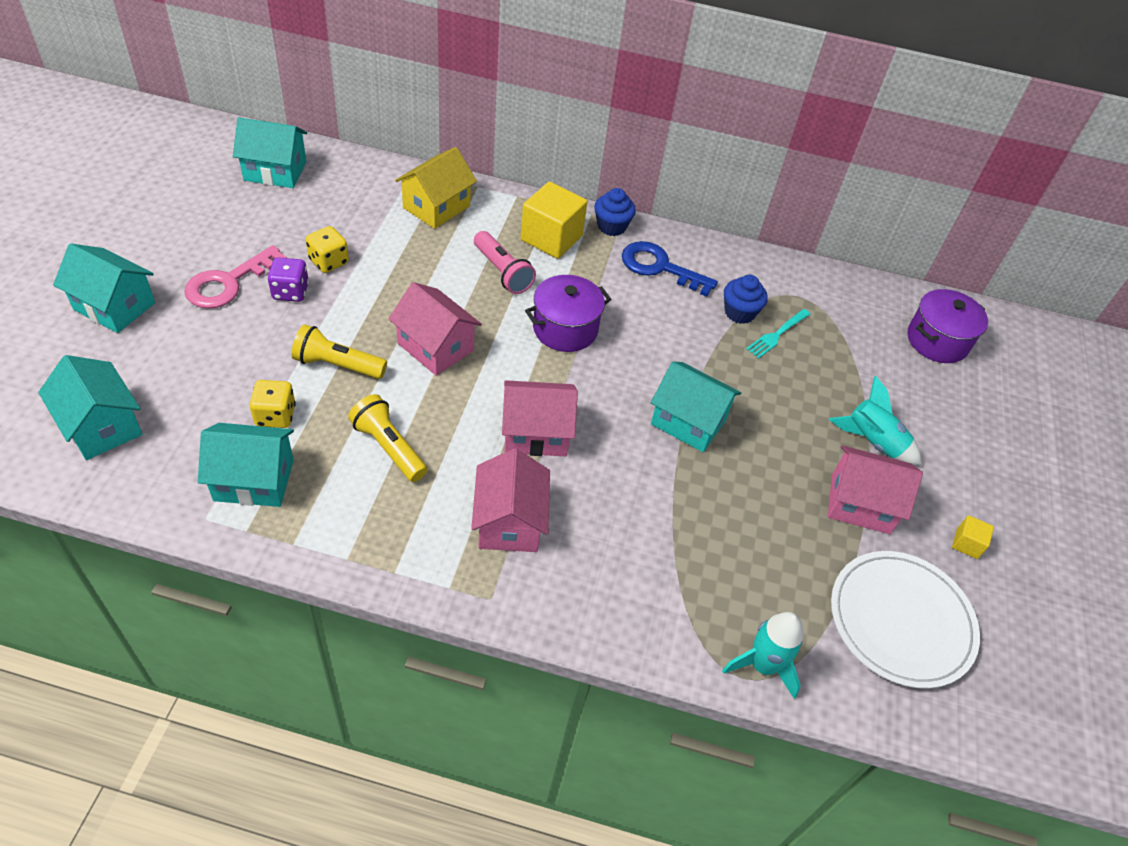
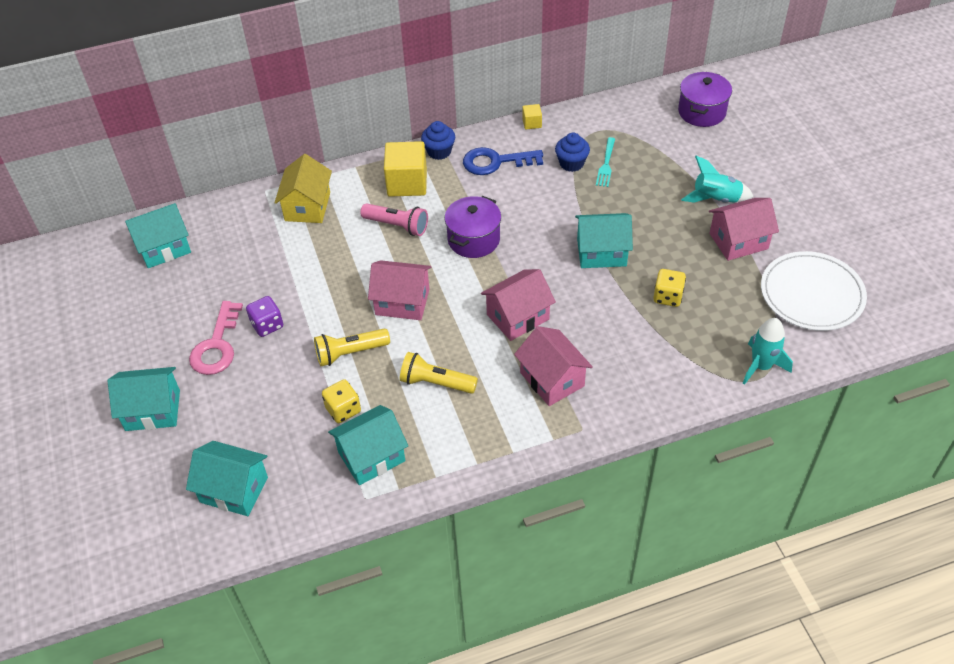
camera: 25 degrees left, 0 degrees up
yellow dice [306,226,349,273] -> yellow dice moved to [653,269,686,307]
yellow cube [952,515,994,559] -> yellow cube moved to [522,104,542,129]

